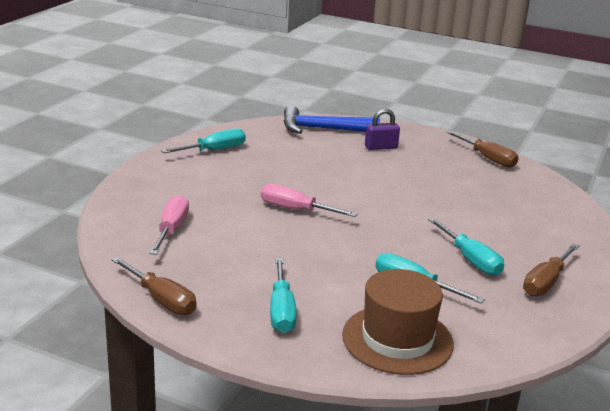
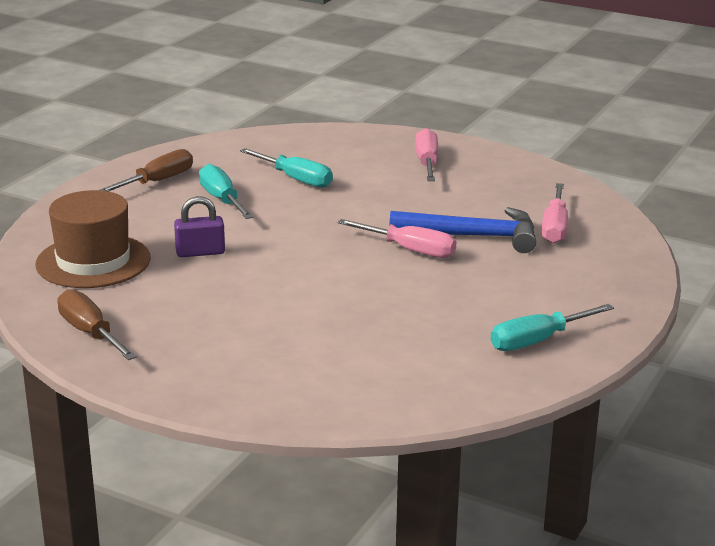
camera: 175 degrees left, 0 degrees up
brown screwdriver [111,257,197,315] -> none
turquoise screwdriver [270,258,297,333] -> pink screwdriver [415,128,438,181]
blue hammer [284,105,380,134] -> blue hammer moved to [389,207,536,253]
brown hat [342,269,454,375] -> brown hat moved to [35,190,151,288]
purple padlock [365,109,400,150] -> purple padlock moved to [174,196,225,257]

